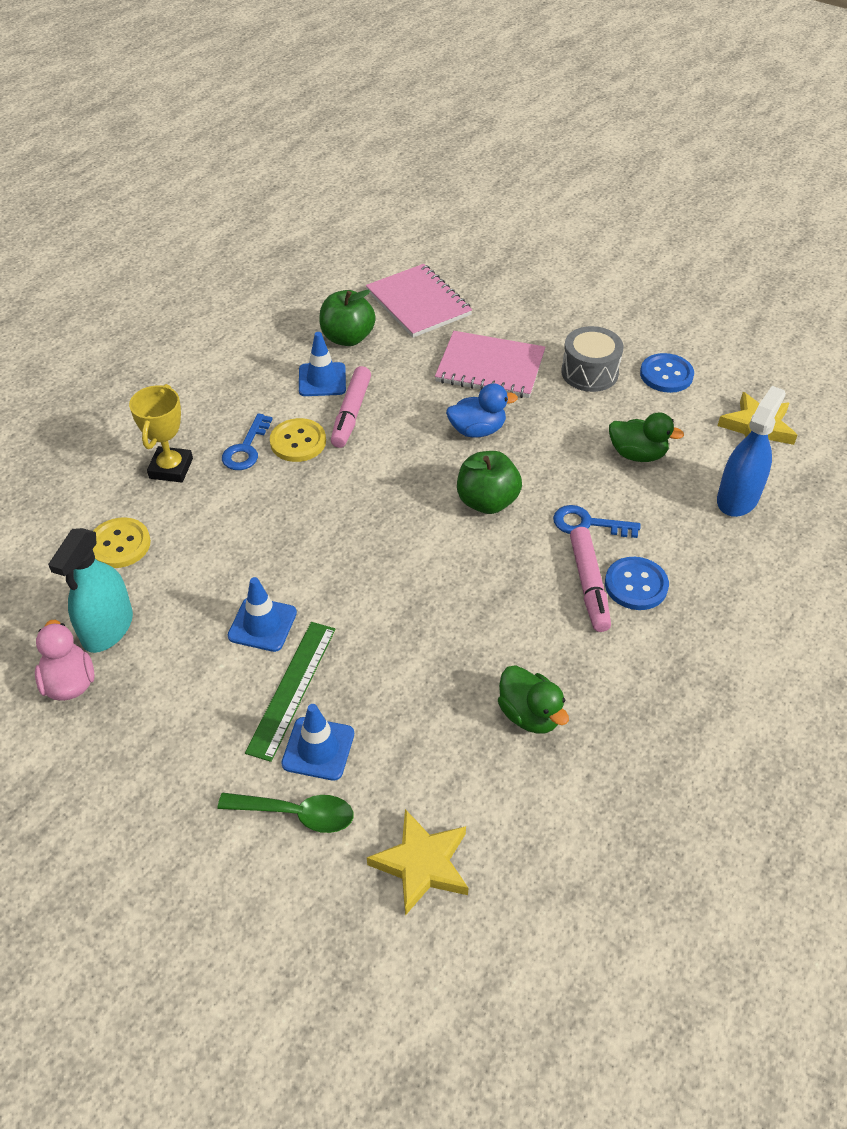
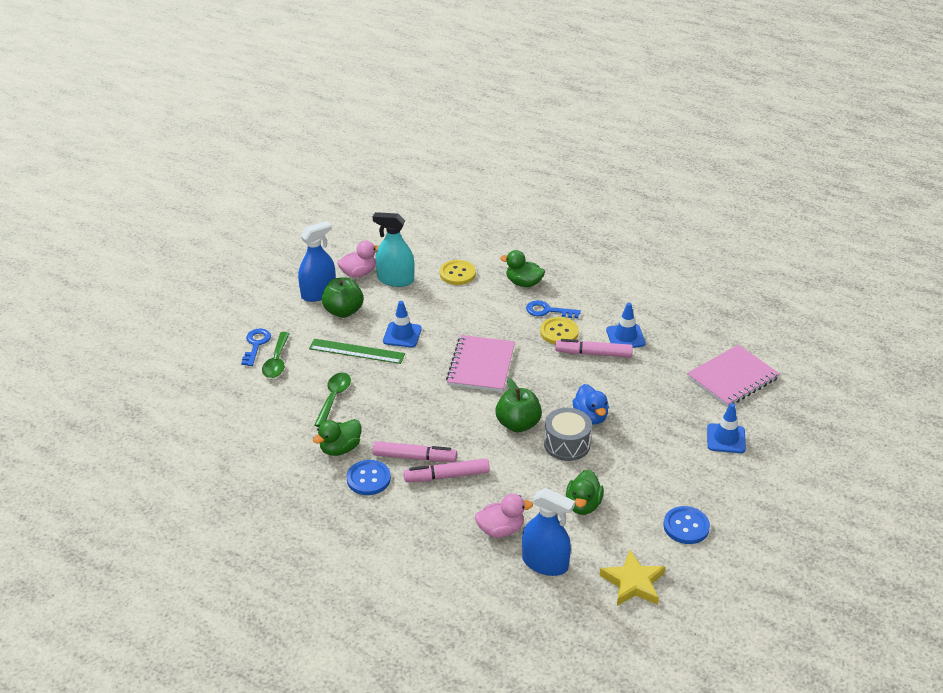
camera: 85 degrees right, 10 degrees down
yellow trophy [129,384,193,483] -> green duck [500,250,545,287]
blue traffic cone [281,704,354,781] -> blue traffic cone moved to [707,403,746,453]
green apple [319,290,376,346] -> green apple moved to [322,277,363,318]
yellow star [367,809,468,916] -> none
pink notebook [435,331,545,398] -> pink notebook moved to [446,335,515,392]
blue key [553,505,640,538] -> blue key moved to [241,329,271,366]
grey drum [561,326,623,392] -> grey drum moved to [544,408,592,461]
blue button [605,557,669,610] -> blue button moved to [346,460,391,495]
none -> blue spray bottle [298,221,336,302]
none -> green spoon [314,373,351,427]
none -> pink marker [373,441,457,462]
none -> pink duck [475,494,533,538]

